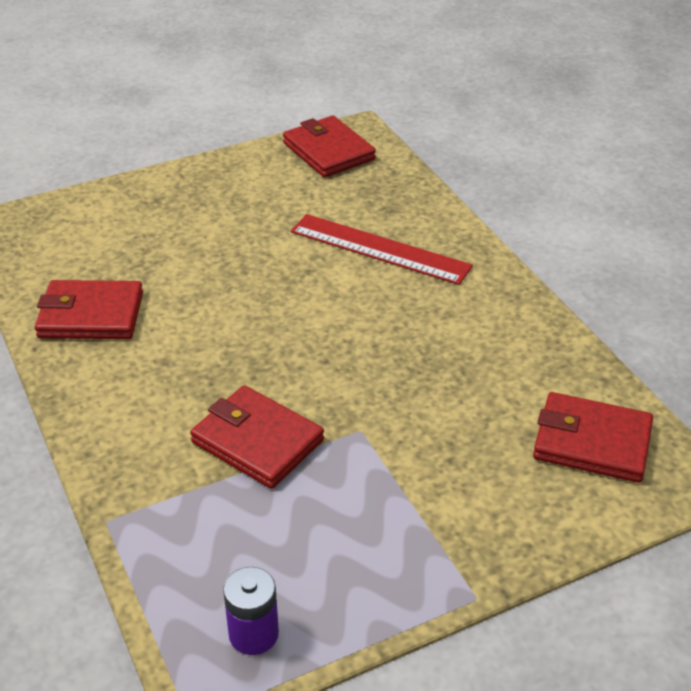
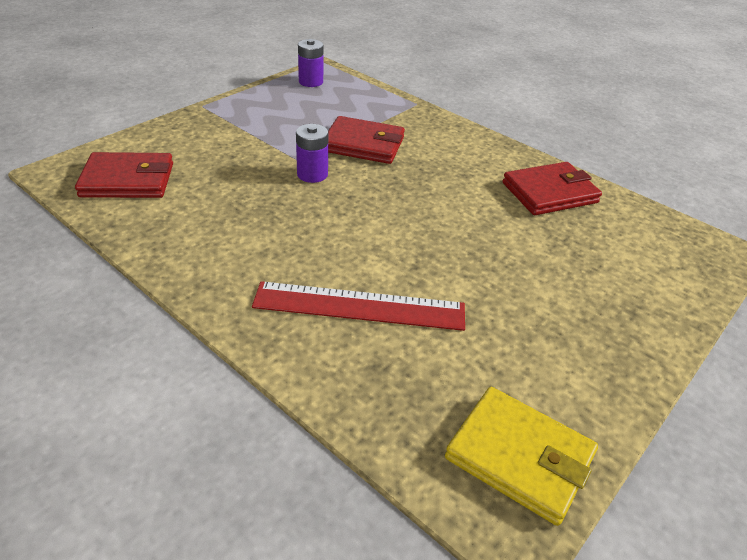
camera: 155 degrees right, 0 degrees up
red wallet [283,116,376,178] -> yellow wallet [445,387,598,526]
none -> purple battery [296,124,328,183]

